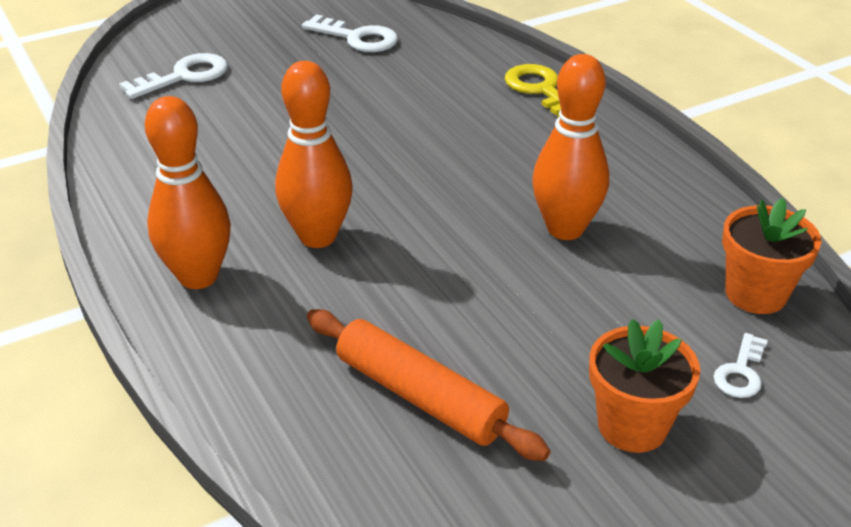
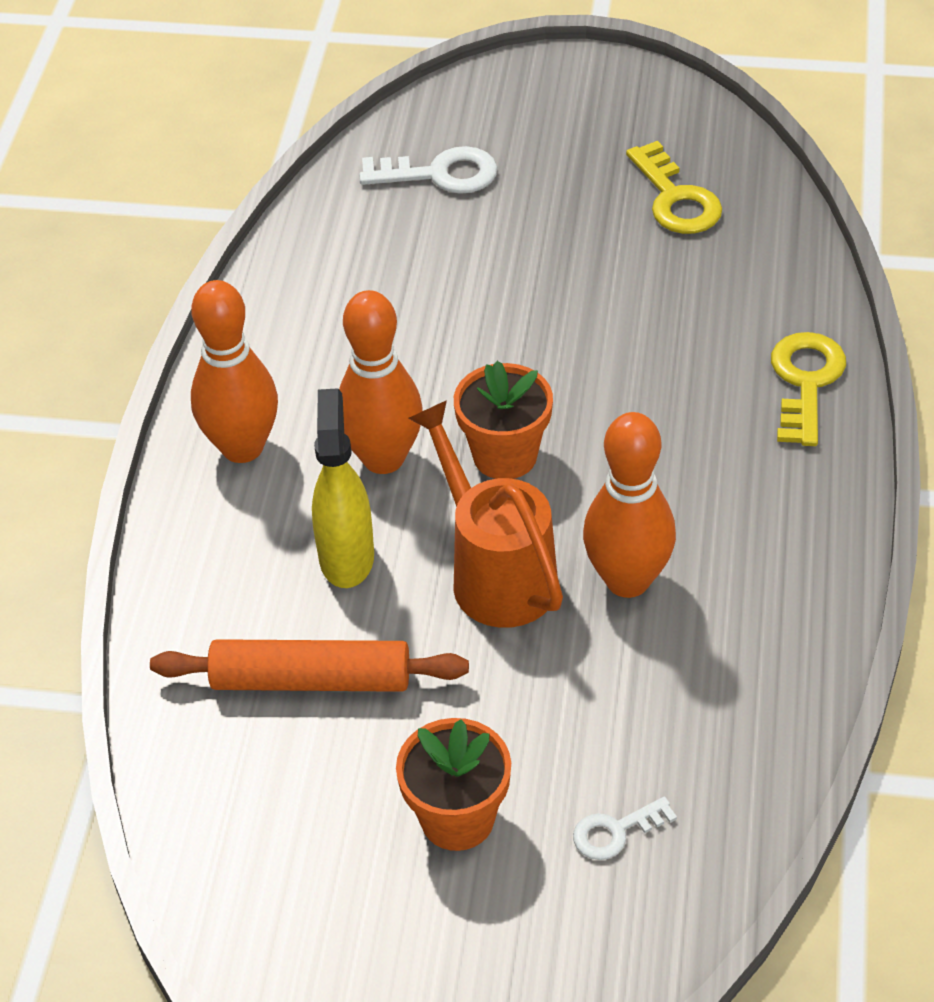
camera: 40 degrees right, 10 degrees up
white key [302,14,398,52] -> yellow key [626,141,722,234]
orange rolling pin [307,309,550,461] -> orange rolling pin turned 75 degrees counterclockwise [150,639,469,692]
orange flower pot [722,198,821,314] -> orange flower pot moved to [454,361,553,479]
none -> yellow spray bottle [312,388,374,588]
none -> orange watering can [408,400,563,628]

